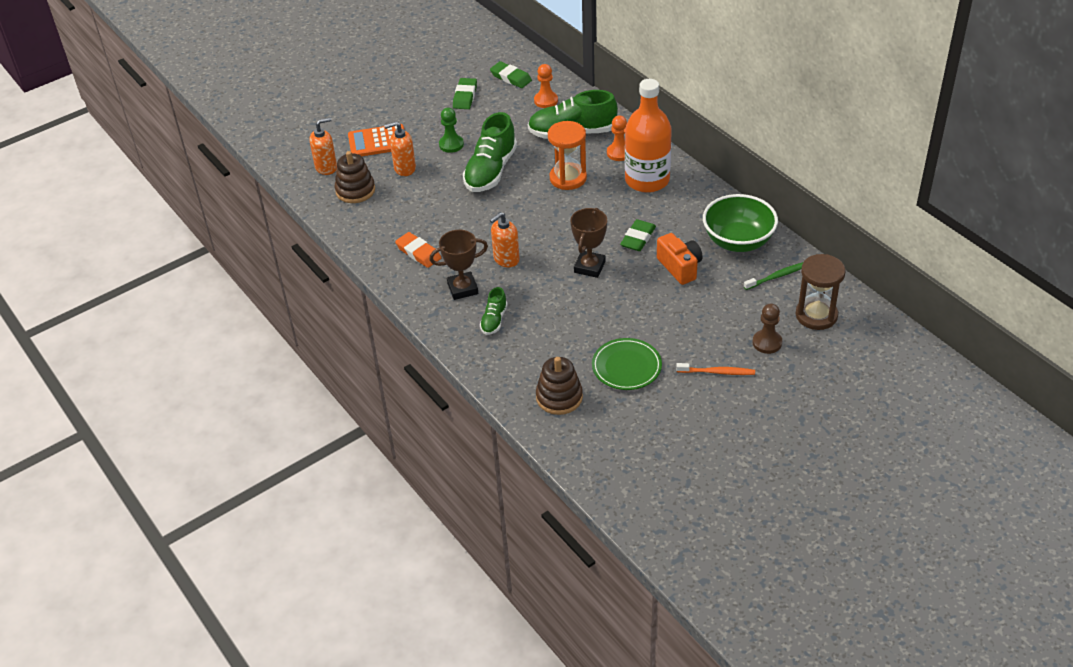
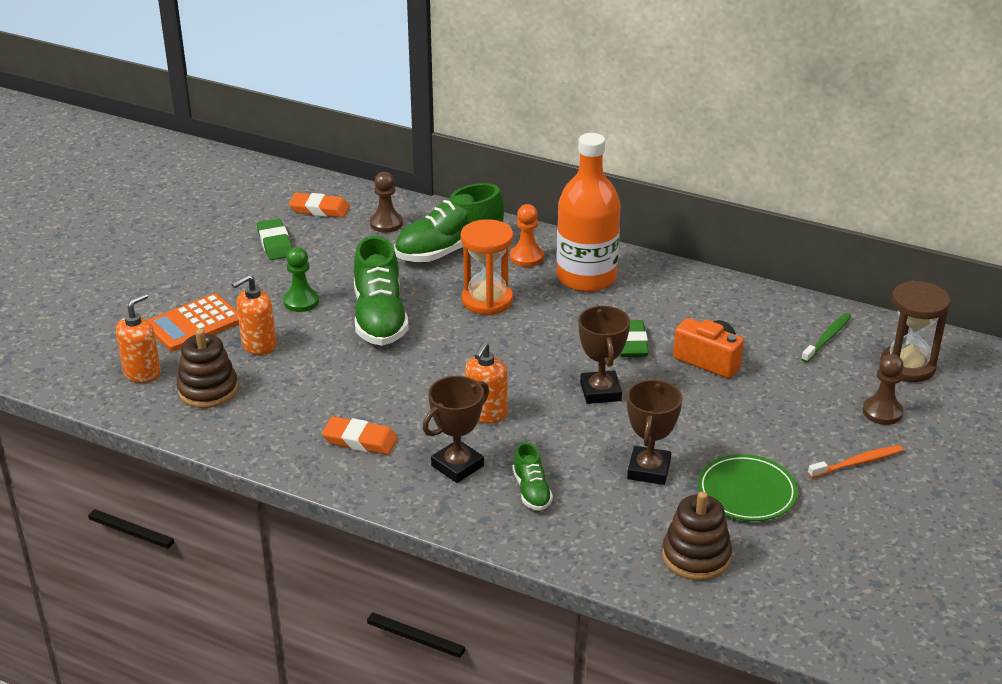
camera: 30 degrees left, 10 degrees down
green eraser [490,61,532,88] -> orange eraser [289,193,350,218]
orange pawn [534,64,558,108] -> brown pawn [370,172,403,233]
green bowl [703,194,778,252] -> none
none -> brown trophy [627,379,682,485]

